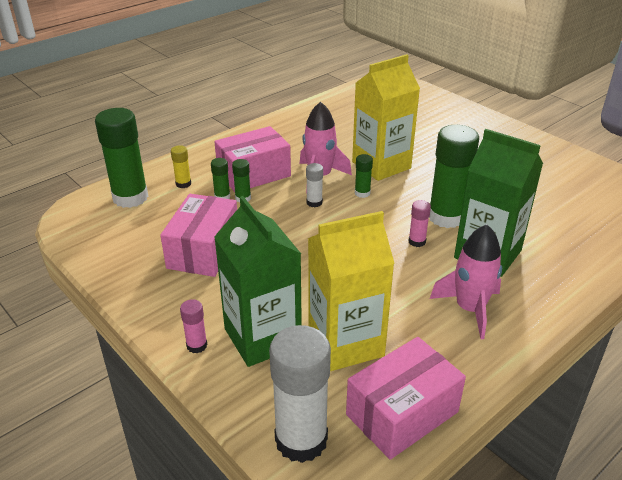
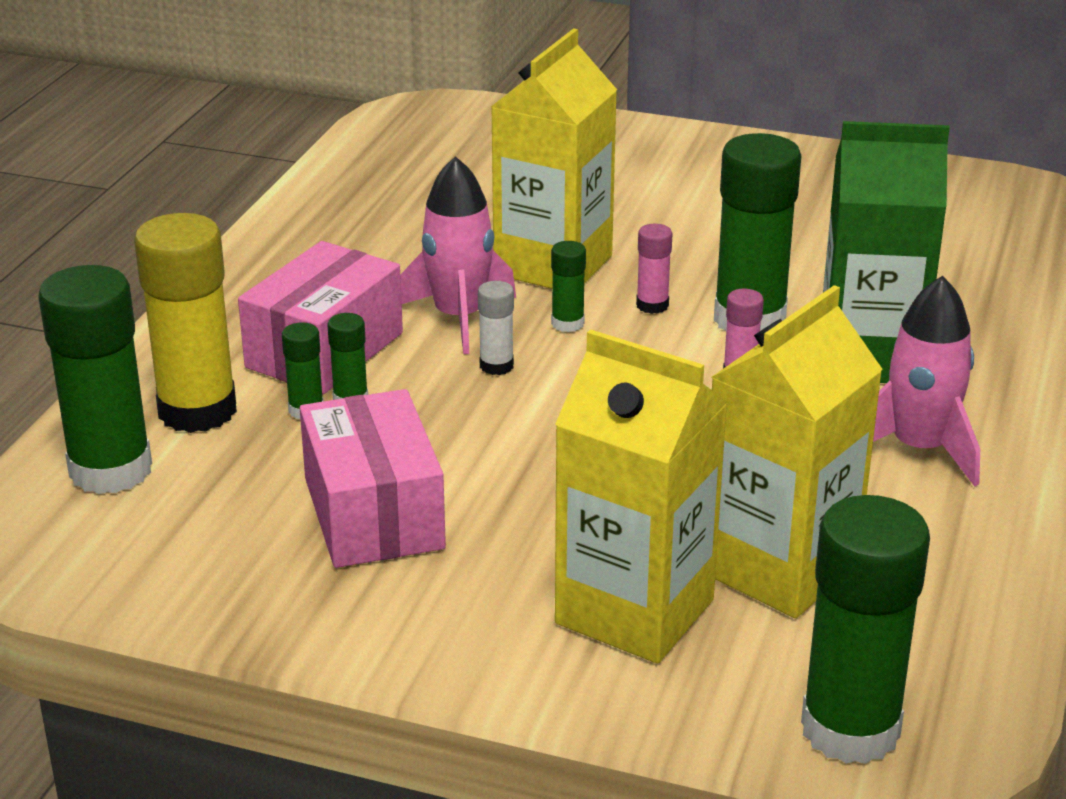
camera: 30 degrees left, 5 degrees down
yellow glue stick [171,145,191,188] -> yellow glue stick [134,213,237,433], size x2.20
pink glue stick [180,299,207,353] -> pink glue stick moved to [636,224,673,314]
green carton [214,196,302,367] -> yellow carton [555,329,728,664]
white glue stick [269,325,331,463] -> green glue stick [801,495,930,764]
pink box [346,337,466,460] -> none

